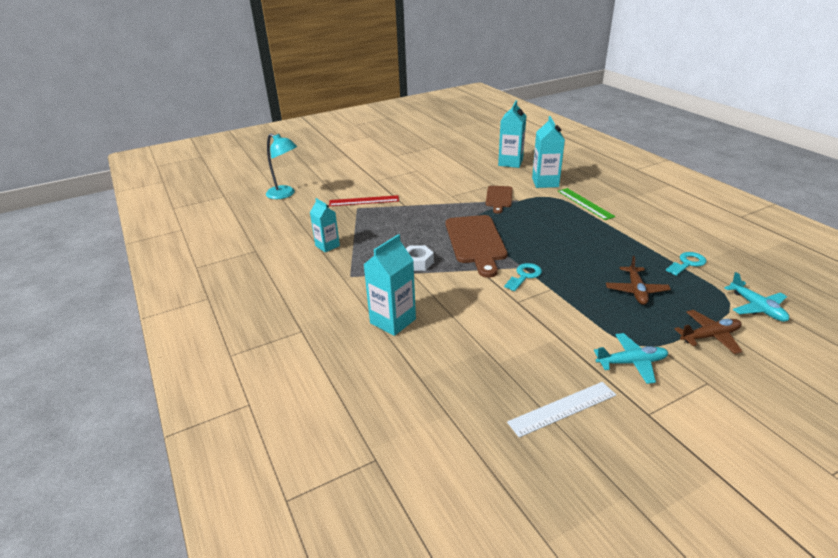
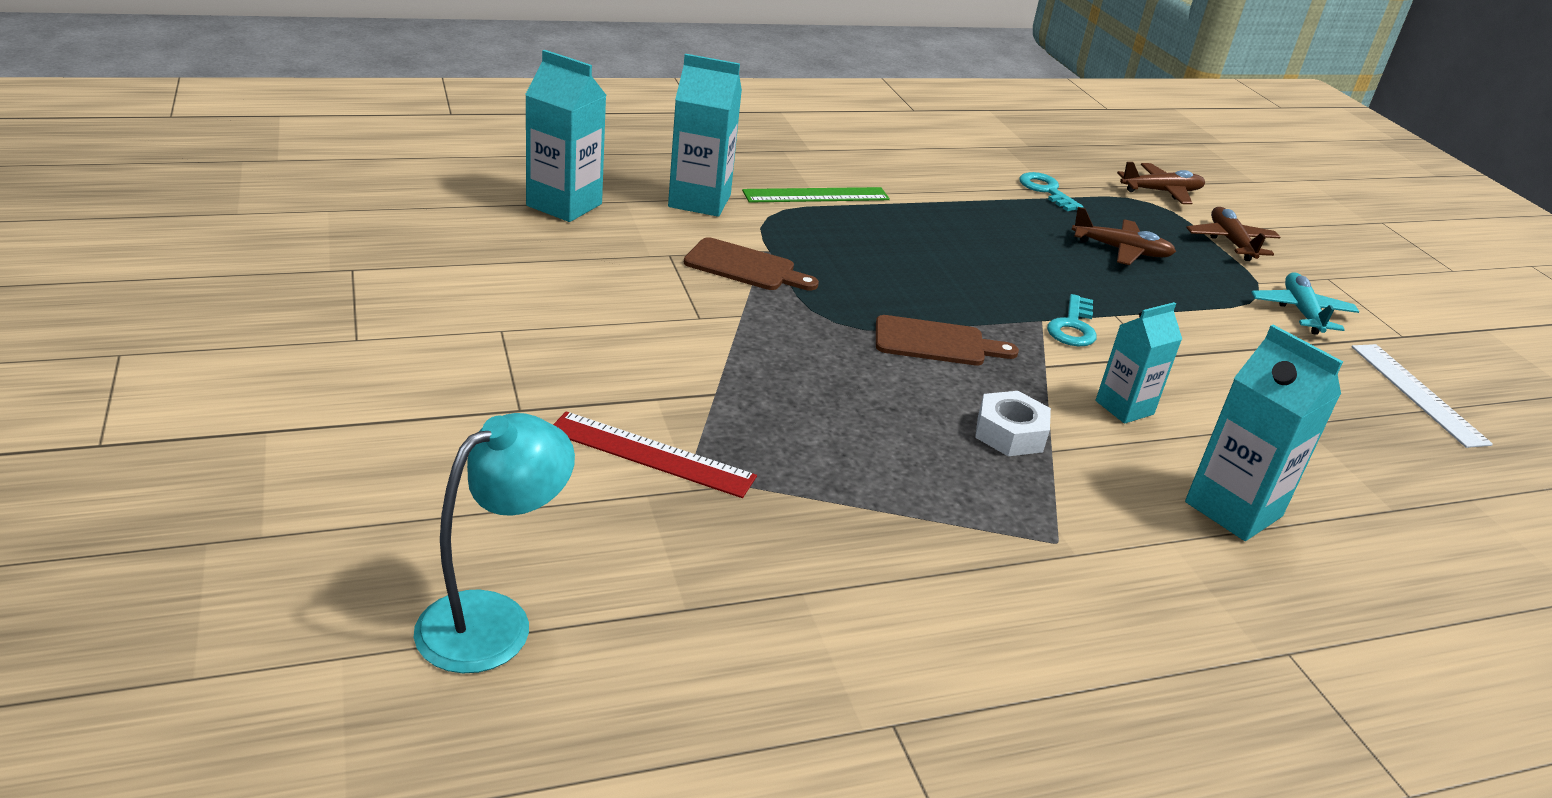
camera: 85 degrees left, 0 degrees up
turquoise carton [310,198,340,253] -> turquoise carton moved to [1095,302,1182,424]
red ruler [329,195,399,206] -> red ruler turned 75 degrees counterclockwise [553,411,757,498]
brown cutting board [446,215,508,278] -> brown cutting board [876,315,1019,365], size x0.58
turquoise key [504,263,542,291] -> turquoise key turned 120 degrees counterclockwise [1047,294,1097,346]
turquoise plane [724,272,789,322] -> brown plane [1117,162,1205,204]

